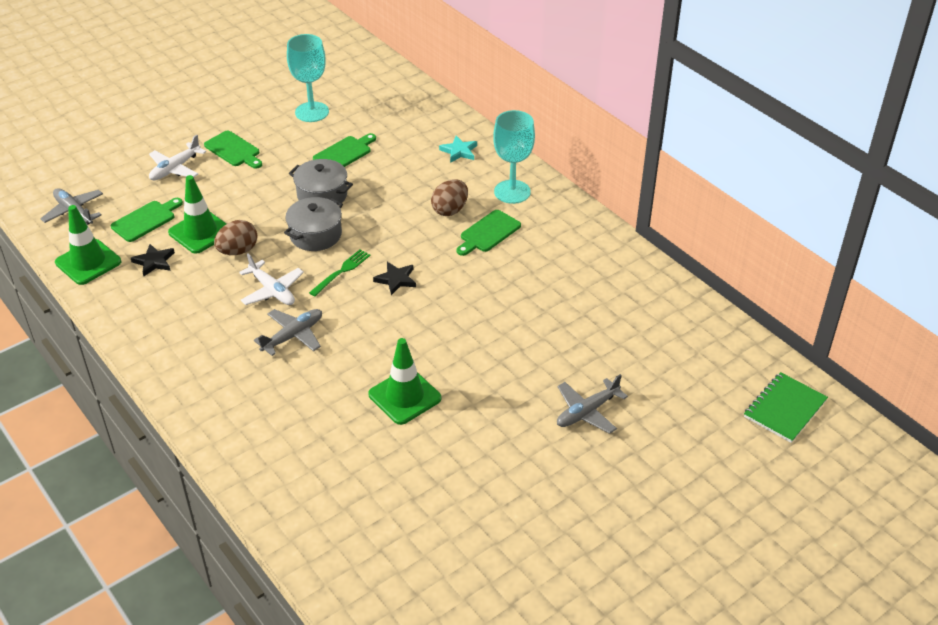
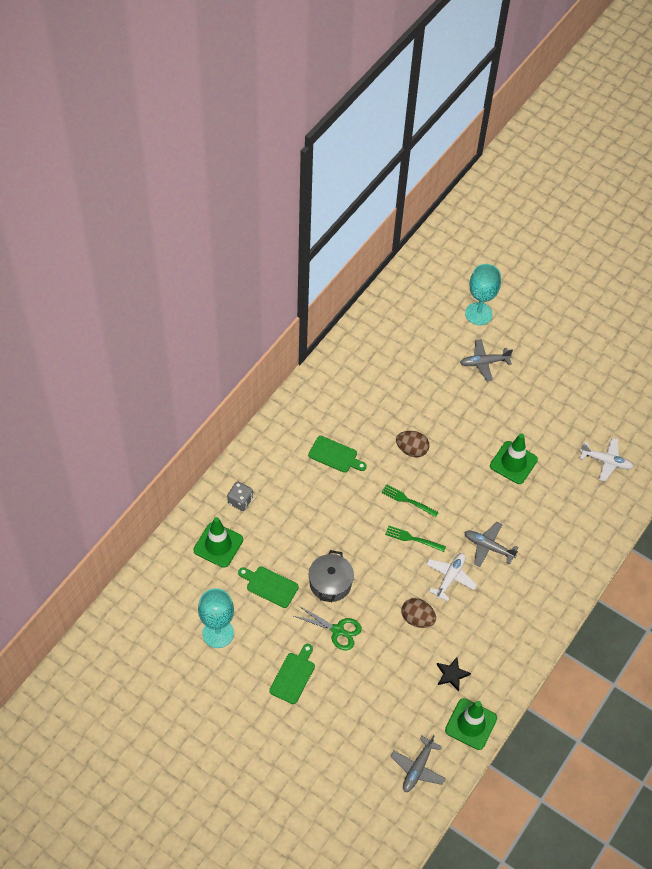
camera: 110 degrees left, 15 degrees up
green cutting board [111,198,183,242] -> none
white plane [149,135,206,180] -> white plane moved to [580,438,633,482]
green traffic cone [168,175,226,254] -> green traffic cone moved to [193,517,243,568]
grey pot [284,197,343,251] -> none
black star [373,262,416,295] -> green fork [381,484,439,517]
brown egg [431,179,468,216] -> brown egg moved to [396,431,430,457]
turquoise star [439,136,477,163] -> grey dice [227,481,253,511]
turquoise goblet [493,110,535,204] -> turquoise goblet moved to [465,264,501,325]
grey plane [557,374,628,434] -> grey plane turned 135 degrees clockwise [460,339,513,381]
green notebook [744,372,828,443] -> none
none -> green scissors [294,606,362,650]

